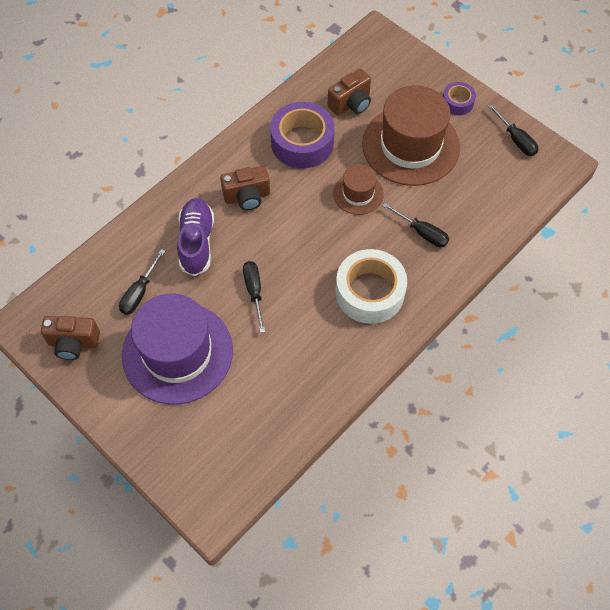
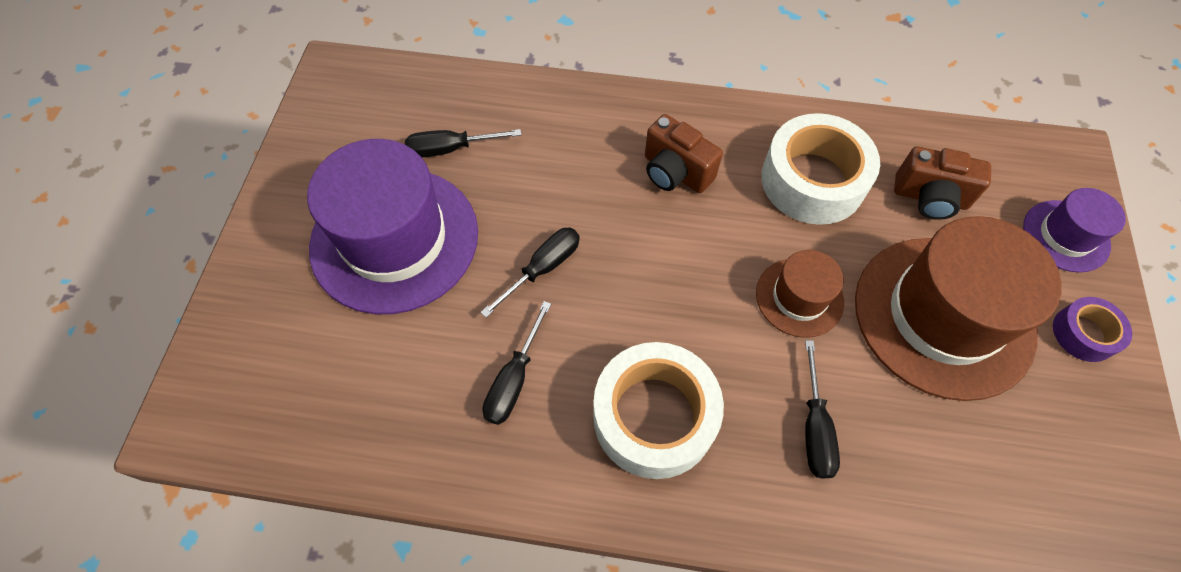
camera: 55 degrees right, 0 degrees up
brown camera [41,316,100,360] -> none
purple shoe [177,198,214,276] -> none
purple tape [270,102,335,169] -> white tape [761,113,880,225]
black screwdriver [488,104,538,156] -> black screwdriver moved to [482,301,551,425]
none -> purple hat [1023,188,1126,272]

